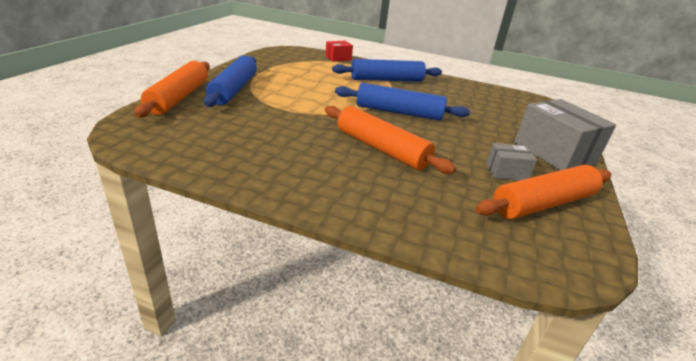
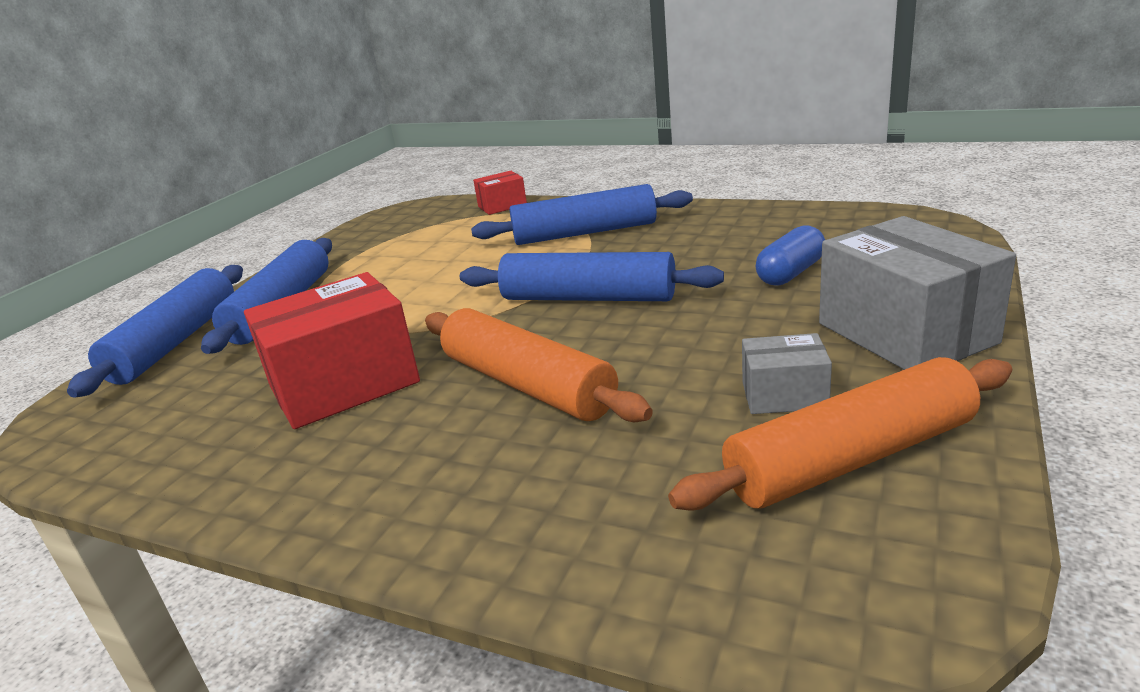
camera: 10 degrees right, 5 degrees down
orange rolling pin [134,61,210,117] -> blue rolling pin [67,265,243,398]
none -> red box [244,272,420,429]
none -> blue capsule [756,225,825,286]

